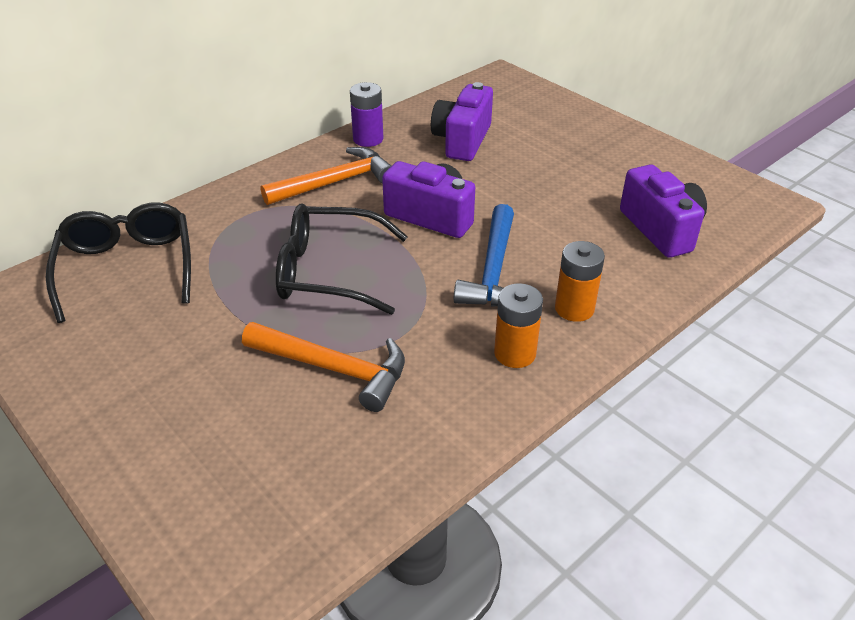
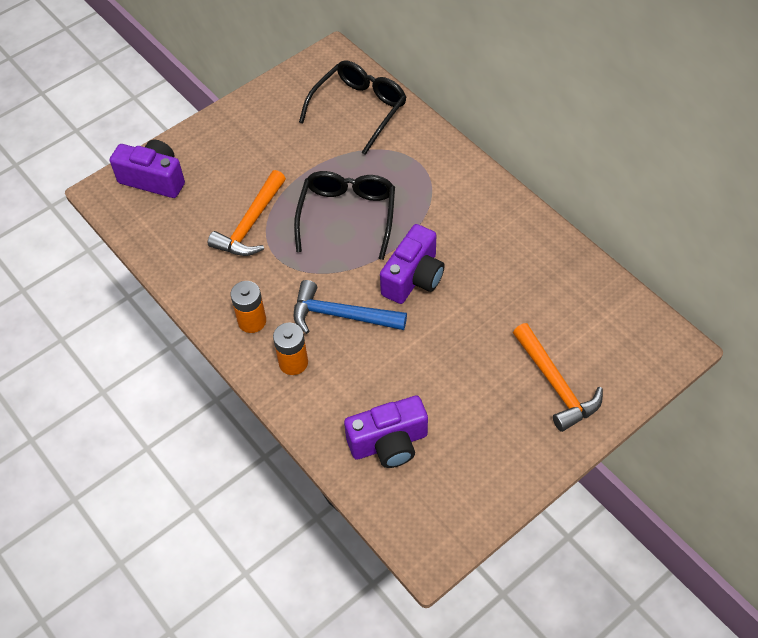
camera: 95 degrees right, 15 degrees up
black glasses [46,202,191,323] -> black glasses turned 45 degrees counterclockwise [299,60,407,155]
orange hammer [260,147,391,205] -> orange hammer moved to [513,323,603,432]
purple battery [350,82,383,147] -> none
purple camera [431,82,493,161] -> purple camera moved to [110,140,185,198]

